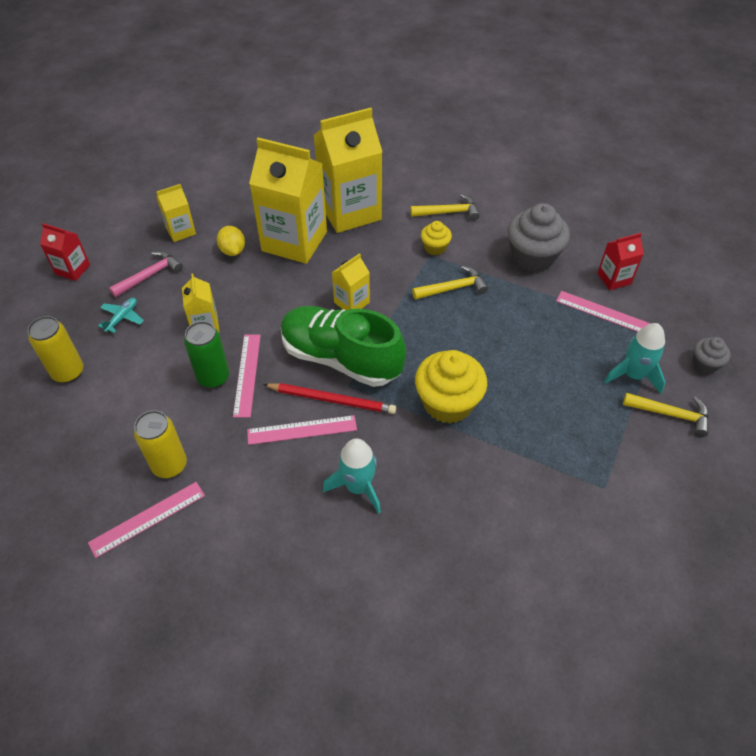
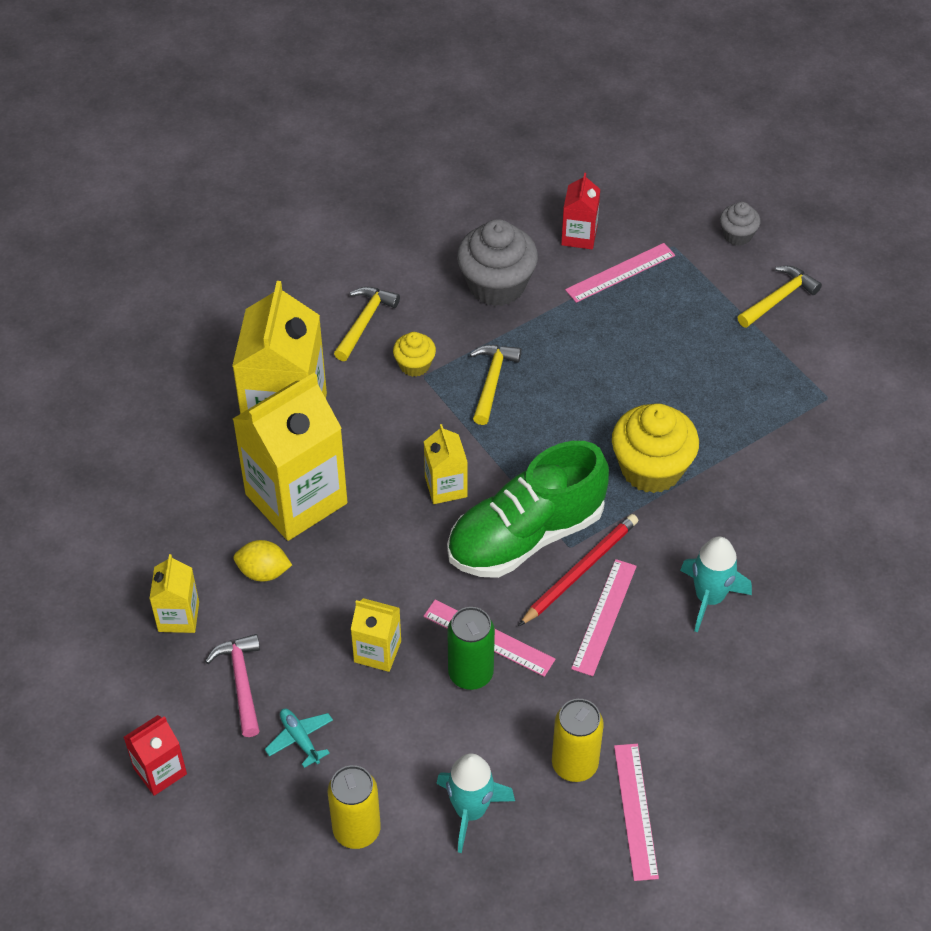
camera: 60 degrees left, 0 degrees up
turquoise rocket [604,323,666,394] -> turquoise rocket moved to [436,753,515,853]

